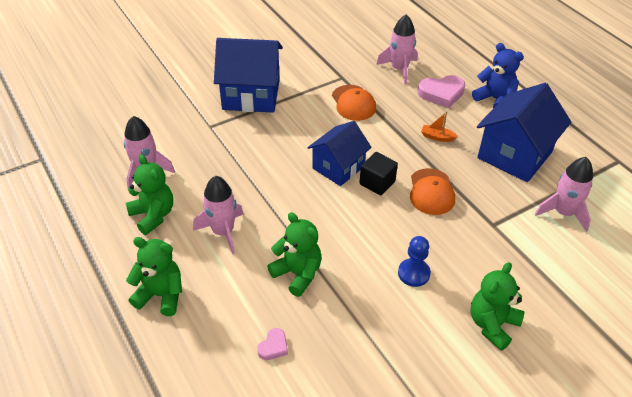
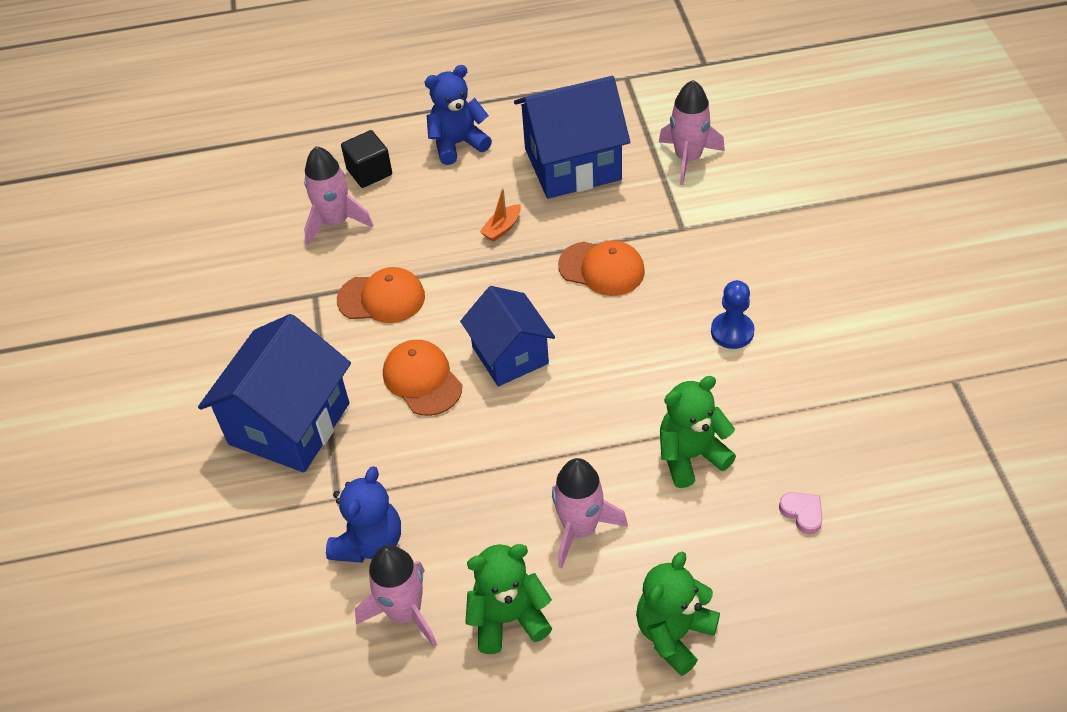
camera: 65 degrees left, 5 degrees up
black cube [359,152,398,195] -> black cube moved to [341,130,392,188]
pink heart [418,75,465,108] -> none
green teddy bear [470,262,525,351] -> none
blue house [477,83,571,182] -> blue house turned 75 degrees counterclockwise [514,76,630,199]
none -> blue teddy bear [326,466,401,563]
none -> orange cap [383,340,462,416]

